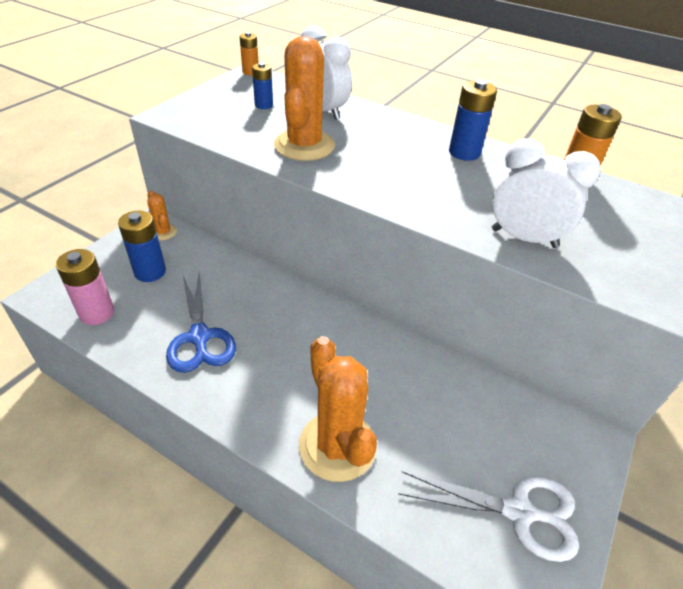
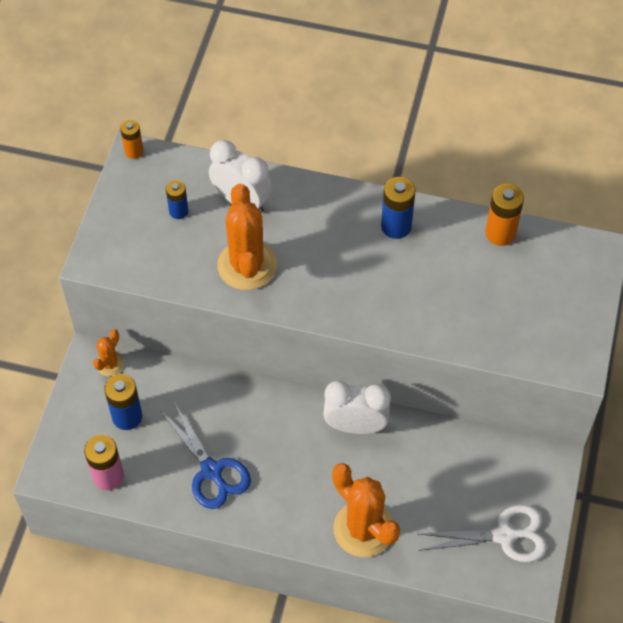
camera: 15 degrees left, 15 degrees up
orange cactus [147,191,177,241] -> orange cactus turned 75 degrees clockwise [93,329,124,376]
white clock [492,138,601,248] -> white clock moved to [323,381,391,434]

